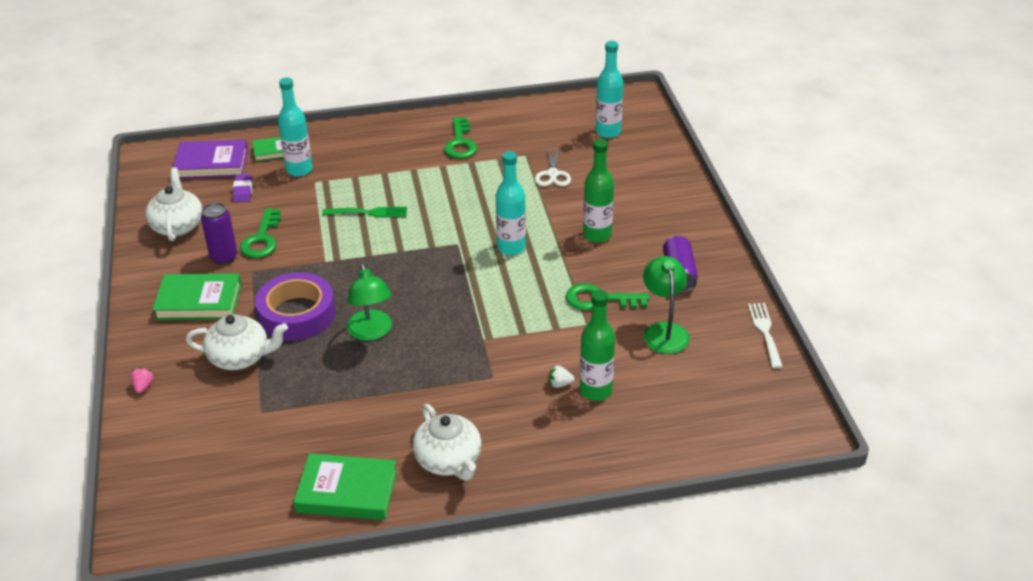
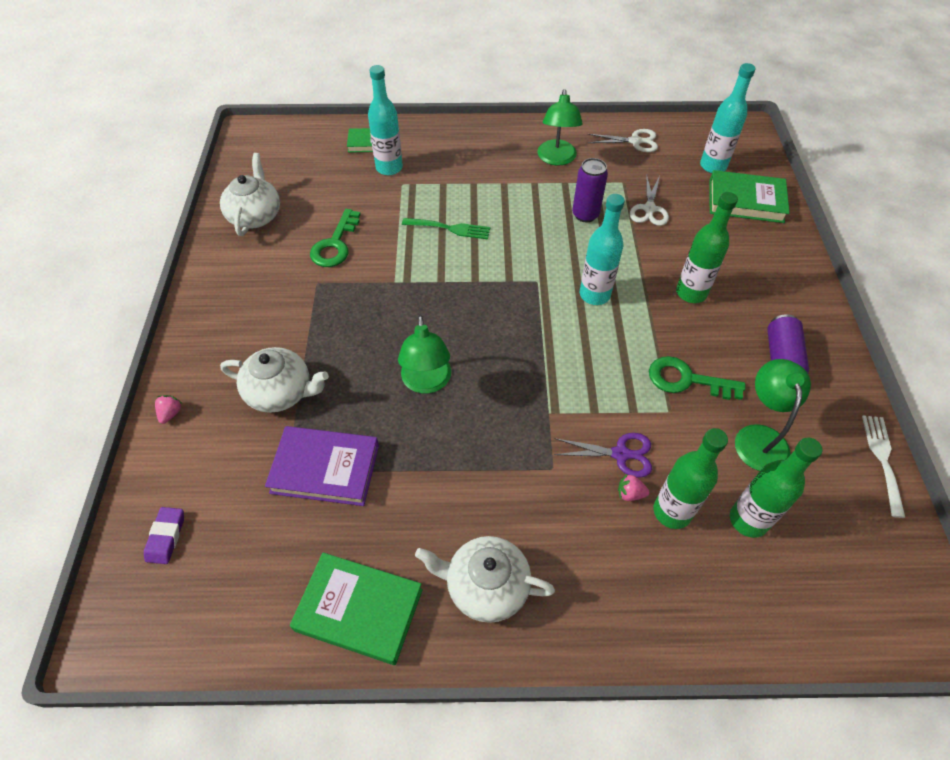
camera: 10 degrees right, 15 degrees up
green book [152,273,241,320] -> green book moved to [709,170,790,223]
purple book [173,139,248,179] -> purple book moved to [265,426,379,506]
purple can [201,202,237,265] -> purple can moved to [572,158,608,222]
purple eraser [233,174,252,202] -> purple eraser moved to [144,507,184,564]
purple tape [255,272,336,340] -> none
white teapot [412,404,482,481] -> white teapot turned 120 degrees clockwise [415,536,555,623]
green key [444,117,477,159] -> green lamp [537,89,583,166]
white strawberry [549,365,575,388] -> pink strawberry [618,473,649,501]
none -> purple scissors [554,433,652,478]
none -> white scissors [588,129,658,152]
none -> green bottle [730,438,822,538]

